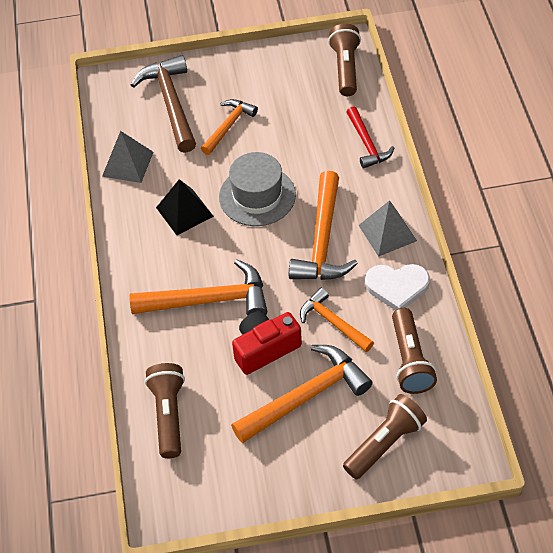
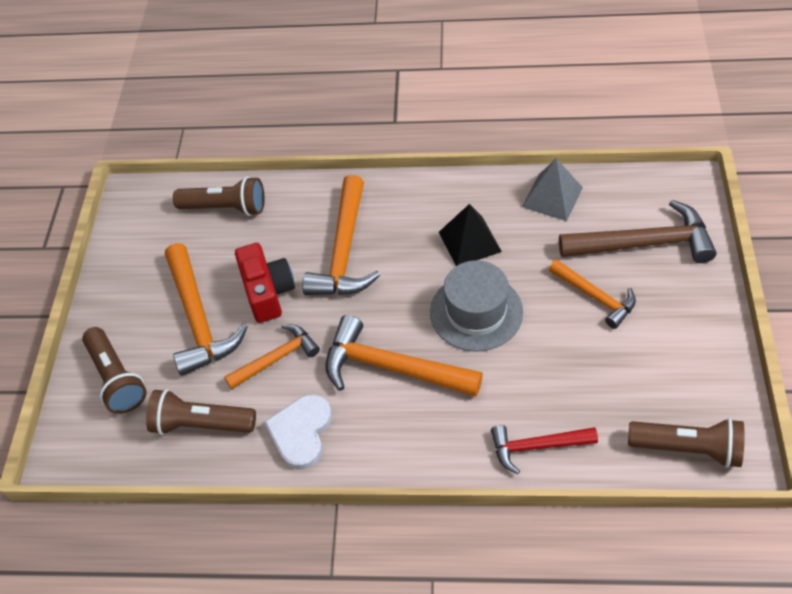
camera: 105 degrees right, 0 degrees up
grey pyramid [359,200,417,257] -> none

